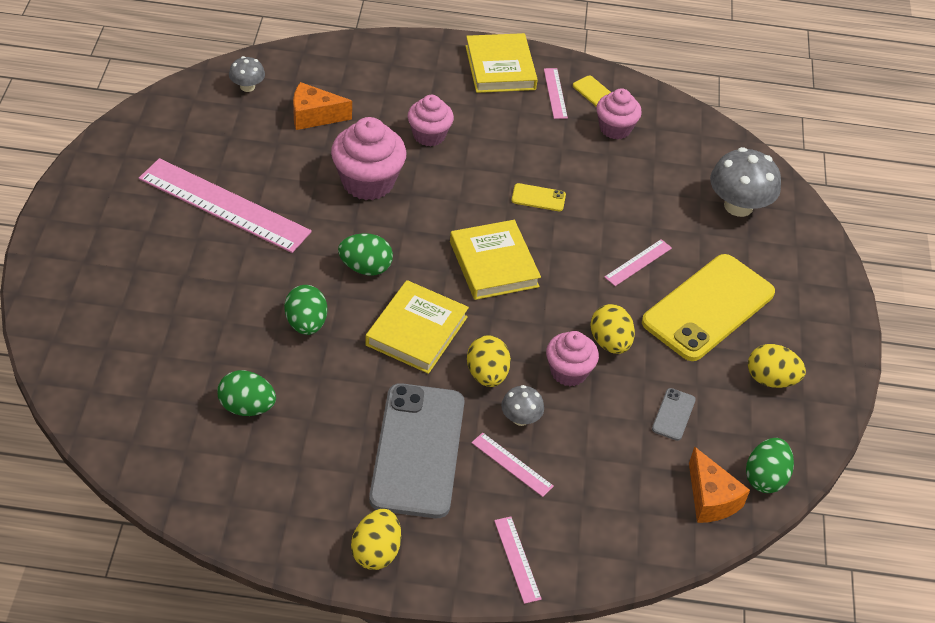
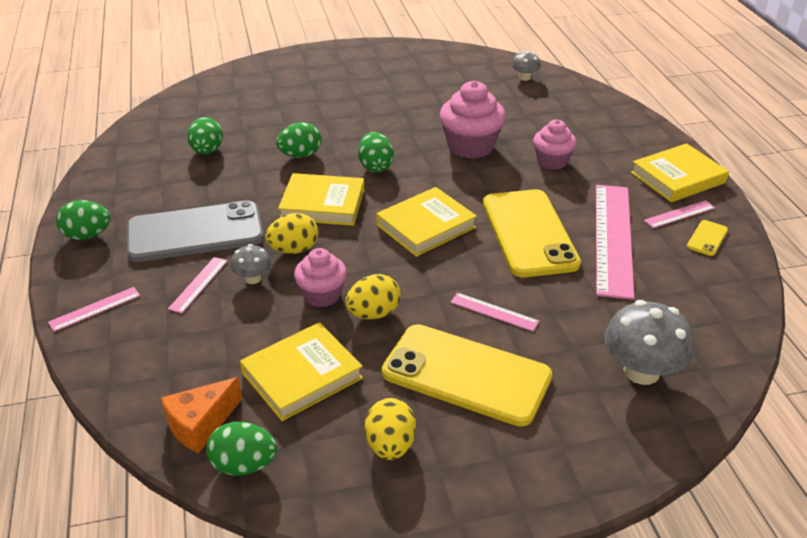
camera: 75 degrees right, 10 degrees down
pink ruler [139,158,312,253] -> pink ruler moved to [596,185,634,300]
orange cheese [293,82,352,130] -> none
yellow egg [351,509,401,570] -> green egg [56,200,111,240]
yellow phone [512,183,566,211] -> yellow phone [483,189,581,277], size x2.49
pink cupcake [596,88,642,139] -> none
grey phone [652,388,696,441] -> yellow book [240,322,363,421]

